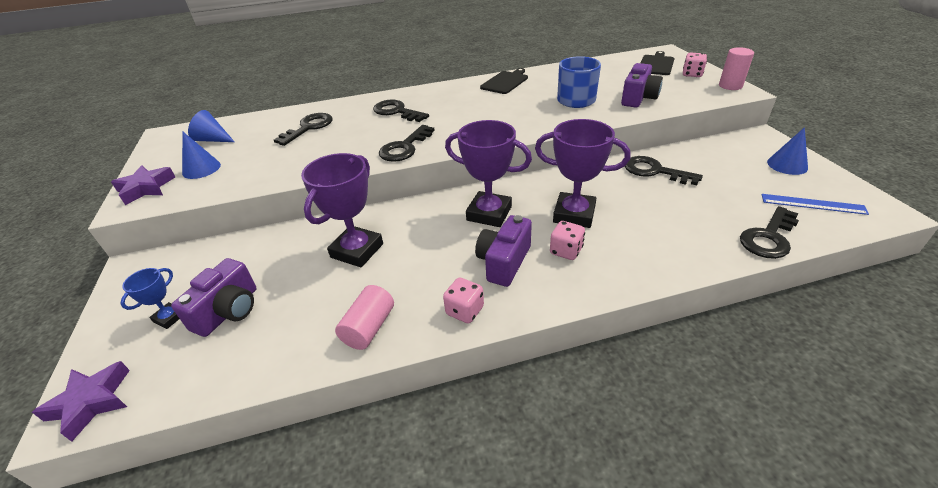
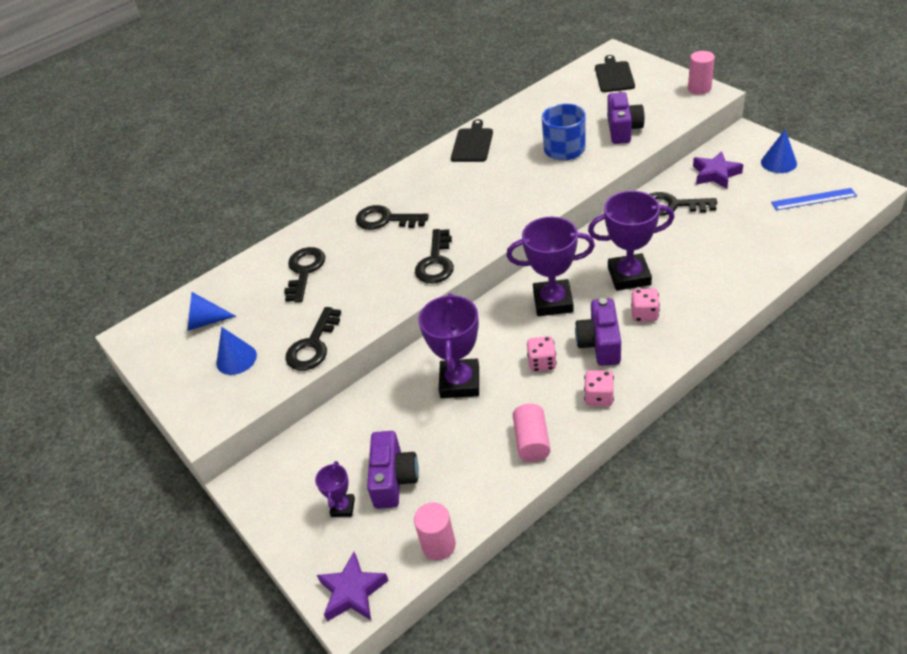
camera: 20 degrees left, 5 degrees up
purple star [111,165,175,205] -> purple star moved to [693,151,744,189]
blue trophy [120,268,179,329] -> purple trophy [315,461,355,517]
pink dice [683,53,707,77] -> pink dice moved to [527,336,557,372]
black key [740,206,799,259] -> black key moved to [285,307,341,371]
none -> pink cylinder [414,502,456,561]

